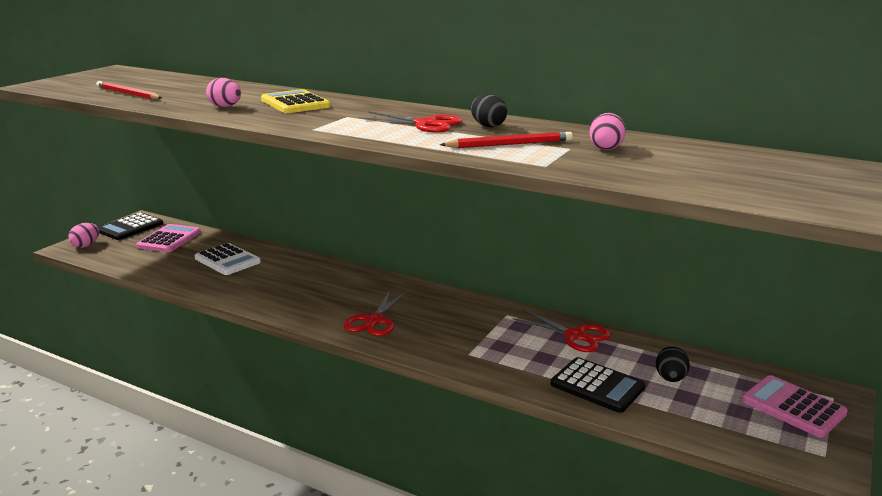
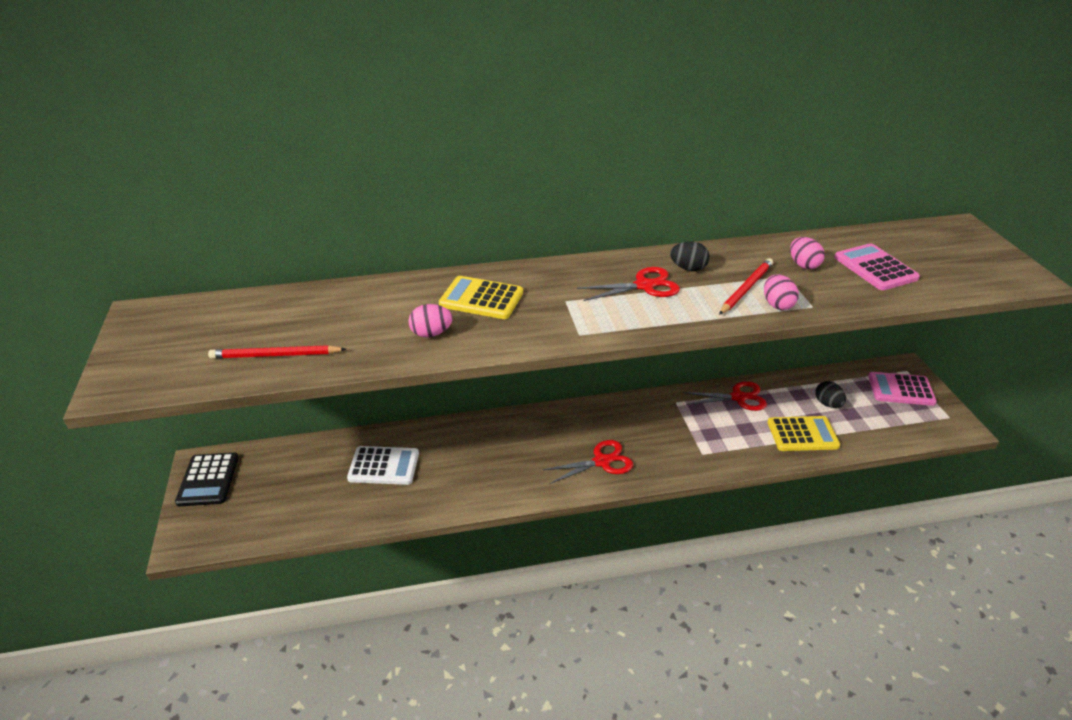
camera: 40 degrees left, 15 degrees up
pink egg [68,223,99,248] -> pink egg moved to [764,274,799,310]
pink calculator [136,224,201,252] -> pink calculator moved to [834,243,920,290]
red scissors [343,290,407,336] -> red scissors turned 90 degrees counterclockwise [543,440,633,484]
black calculator [551,357,645,413] -> yellow calculator [767,416,840,451]

